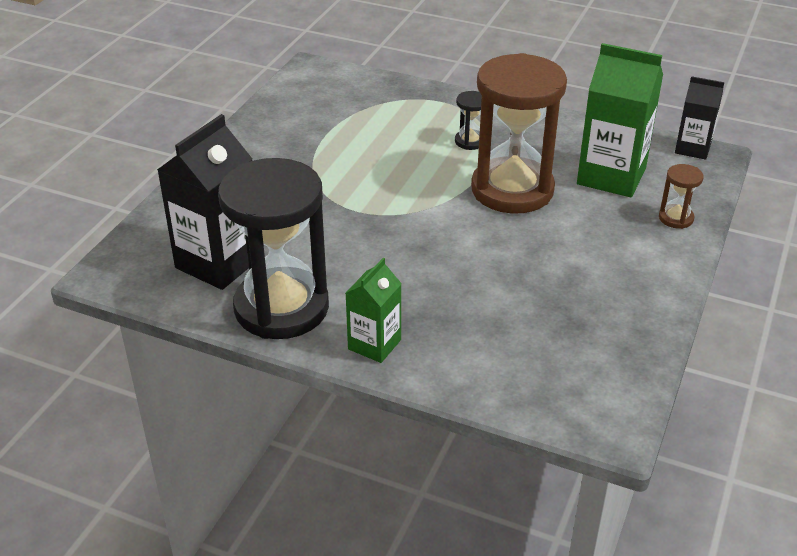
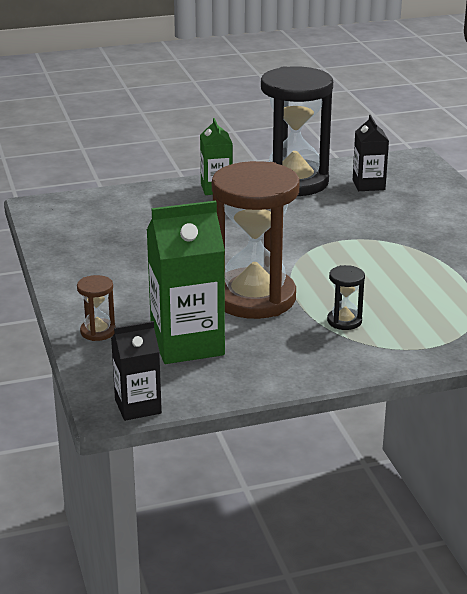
camera: 140 degrees right, 10 degrees down
black carton [157,114,252,290] -> black carton [353,115,389,191], size x0.58

